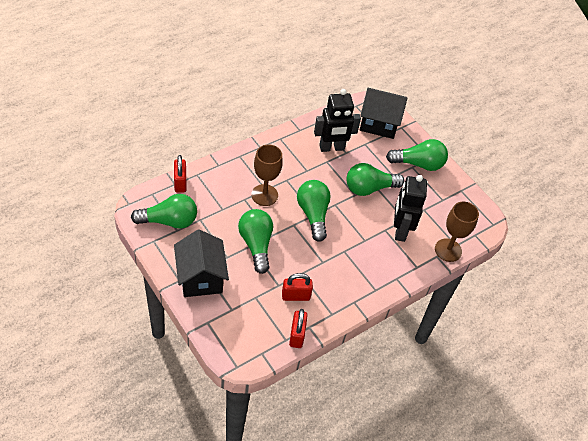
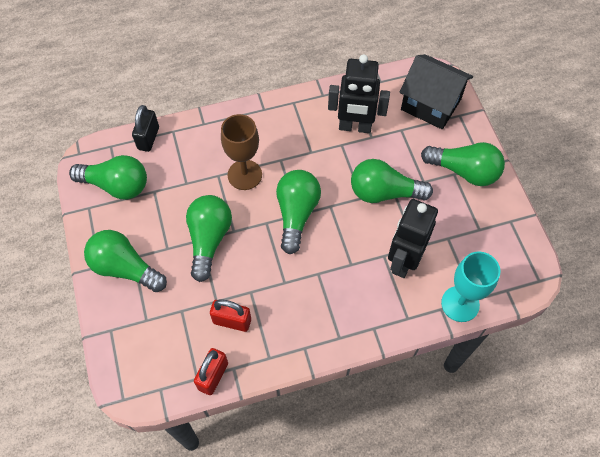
camera: 25 degrees right, 10 degrees up
red padlock [174,155,187,193] -> black padlock [132,105,159,152]
black house [174,229,229,297] -> green light bulb [84,230,167,292]
brown goblet [435,202,479,262] -> turquoise goblet [441,252,500,322]

